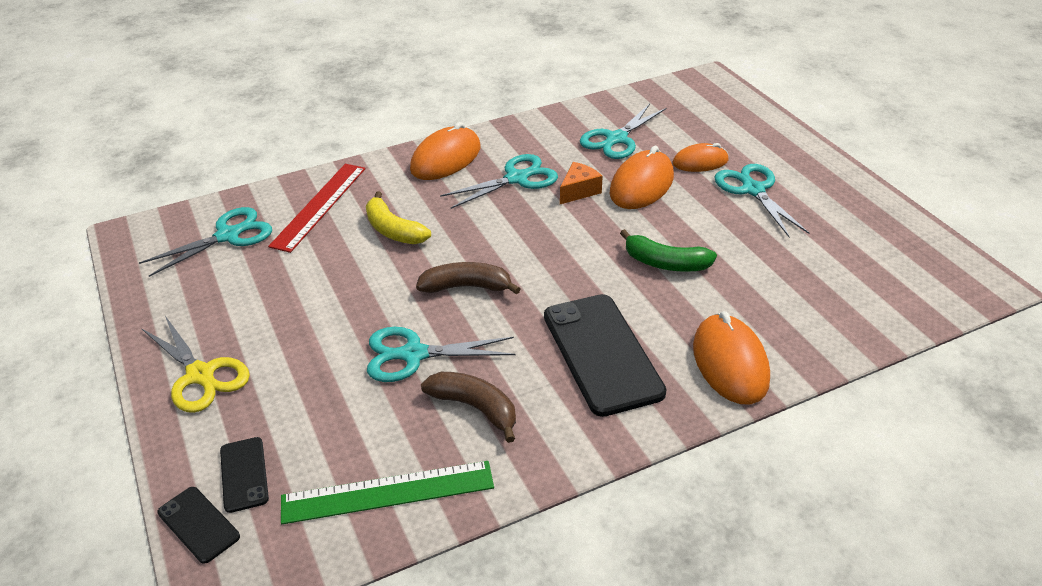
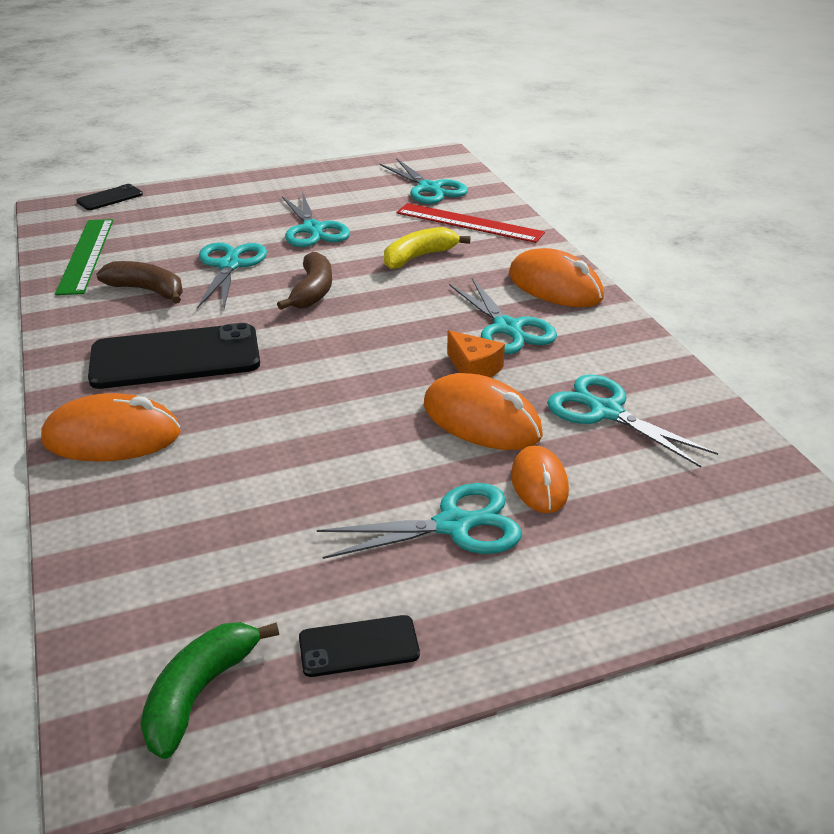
camera: 95 degrees right, 5 degrees down
yellow scissors [141,316,250,413] -> none
black phone [220,437,269,513] -> black phone moved to [299,615,420,677]
brown banana [421,372,516,443] -> brown banana turned 105 degrees counterclockwise [96,261,183,304]
green banana [620,229,717,272] -> green banana moved to [140,622,279,759]
none -> turquoise scissors [282,192,350,247]

